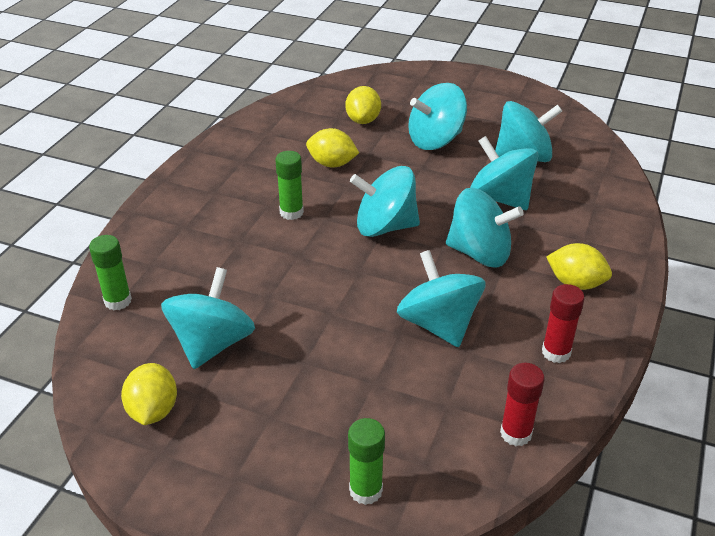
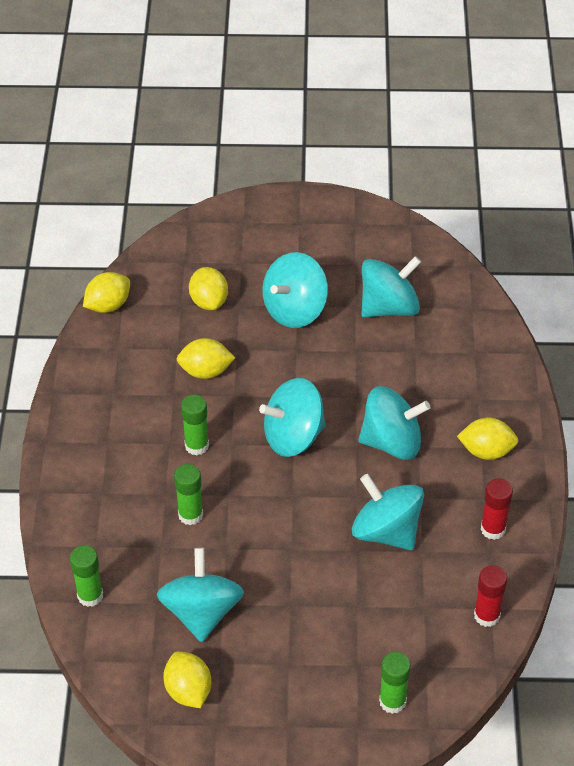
camera: 20 degrees left, 10 degrees up
turquoise spinning top [470,136,539,210] -> none
none -> yellow lemon [83,272,130,313]
none -> green glue stick [174,464,203,525]

